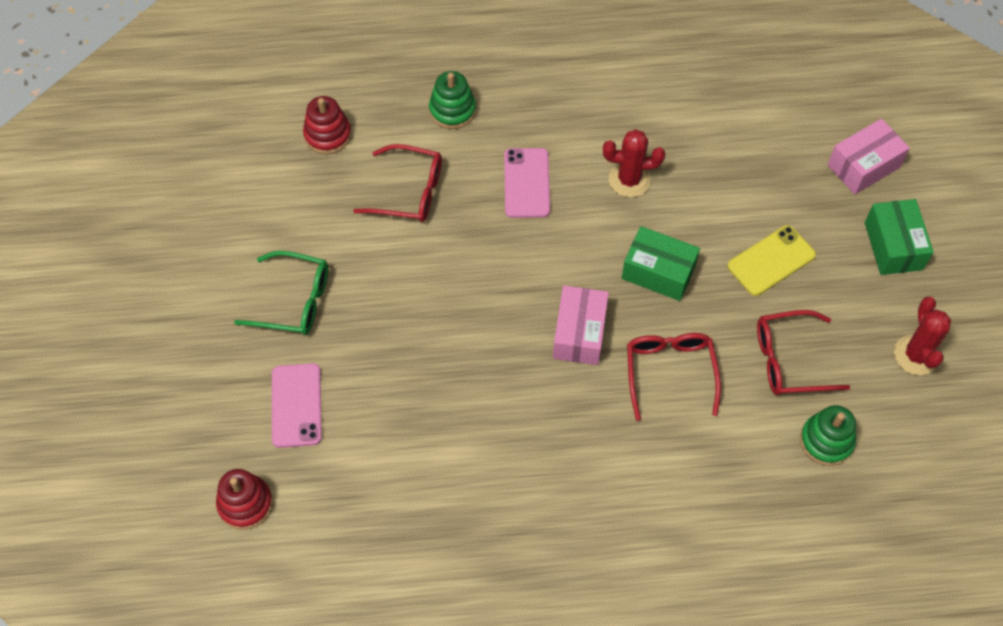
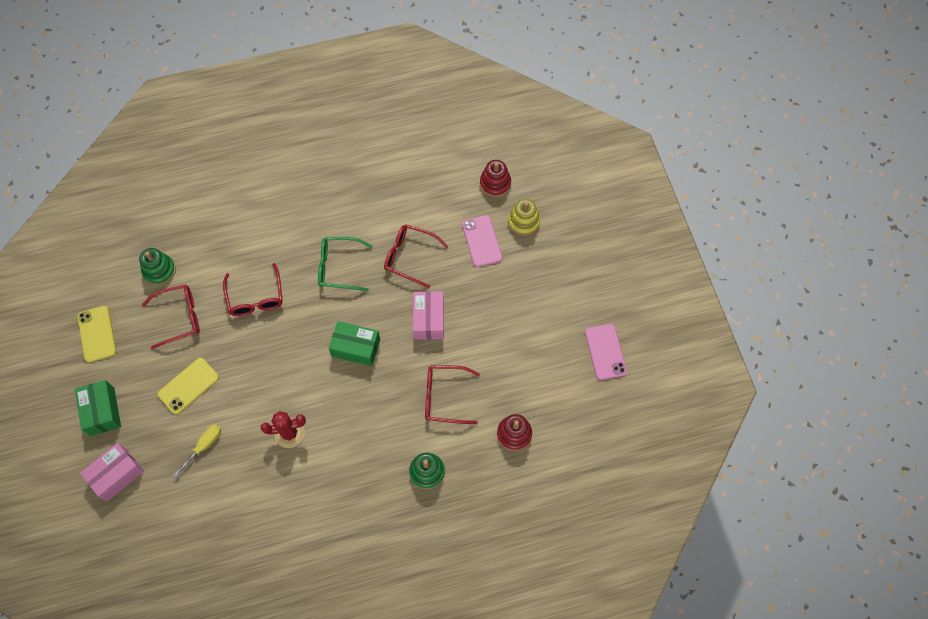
camera: 170 degrees right, 5 degrees up
green glasses [234,251,328,335] -> green glasses moved to [318,237,373,291]
pink phone [504,148,550,218] -> pink phone moved to [585,324,627,380]
pink box [553,285,609,365] -> pink box moved to [413,291,444,340]
green box [622,226,700,301] -> green box moved to [329,321,380,366]
red cactus [894,297,951,375] -> yellow phone [77,306,116,363]
none -> yellow screwdriver [173,425,221,478]
none -> red glasses [384,224,448,288]
none -> yellow stacking toy [508,199,540,236]

